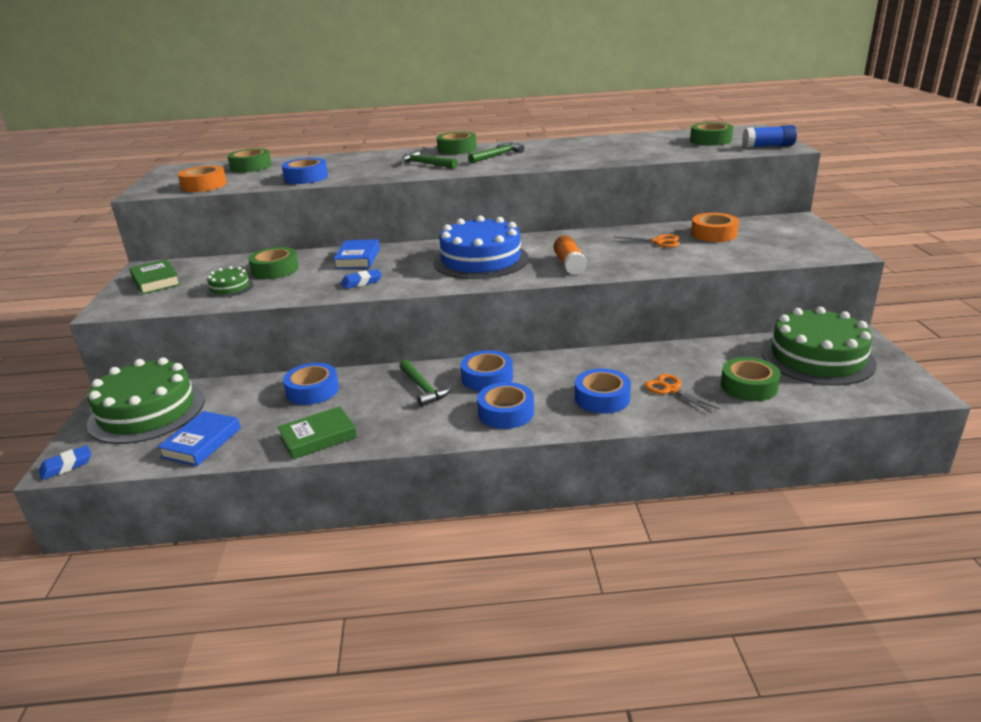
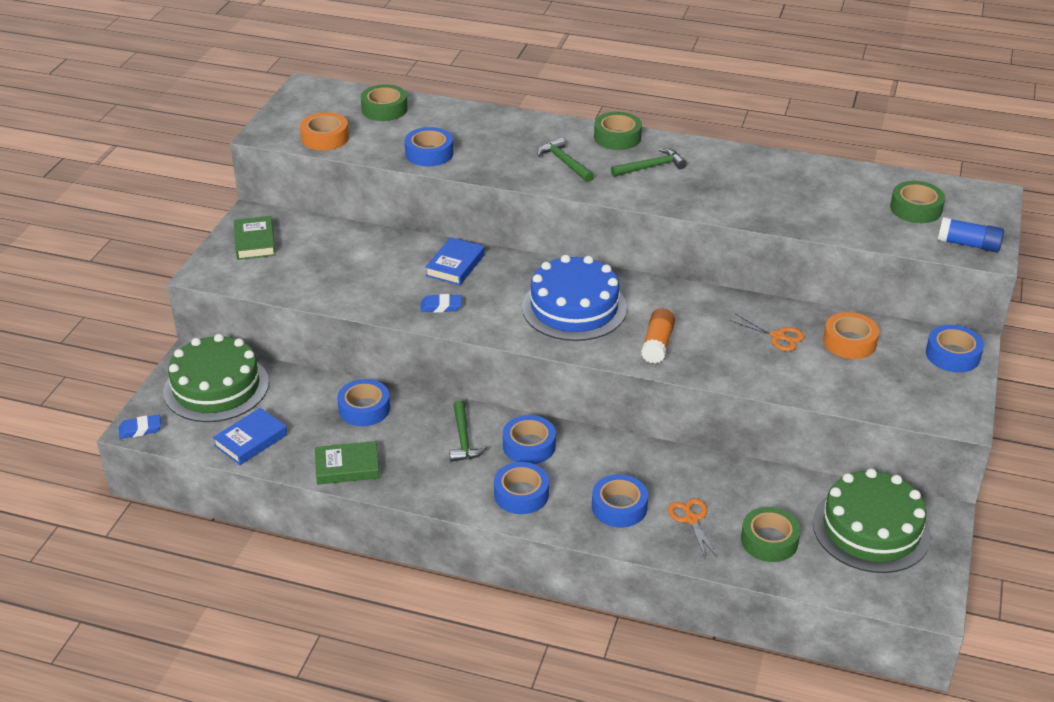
camera: 20 degrees right, 10 degrees up
green cake [206,266,254,298] -> none
green tape [248,247,299,279] -> none
none -> blue tape [926,325,984,373]

